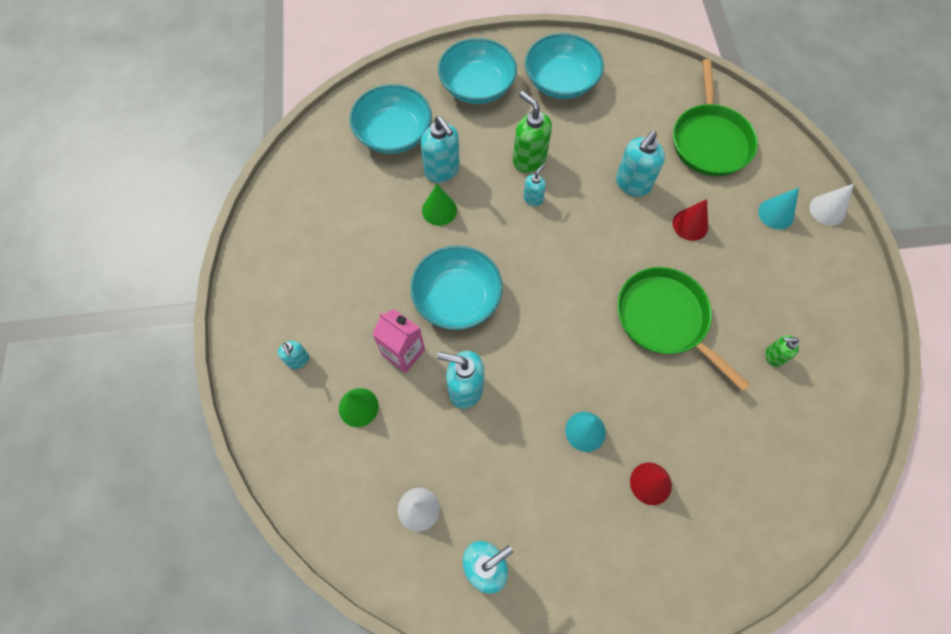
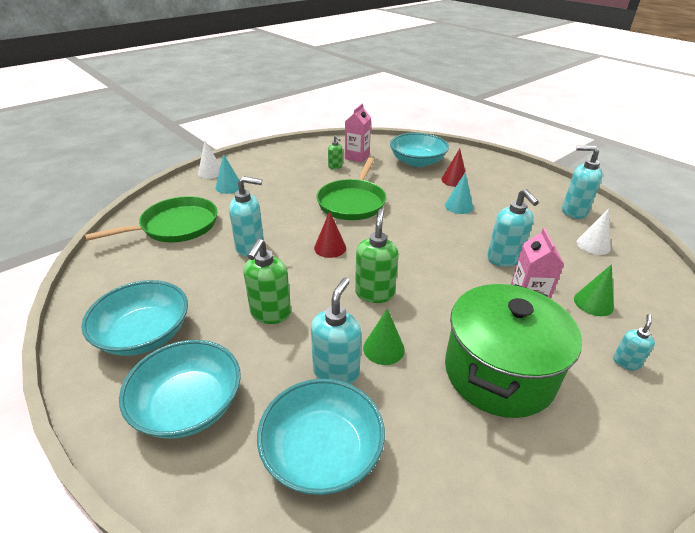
camera: 125 degrees left, 30 degrees down
turquoise bowl [410,246,503,330] -> turquoise bowl moved to [390,133,449,167]
turquoise soap dispenser [523,164,546,206] -> none
red cone [673,199,708,241] -> red cone moved to [314,211,346,258]
none -> pink carton [345,104,371,163]
none -> green soap dispenser [355,209,399,303]
none -> green pot [445,284,582,418]

